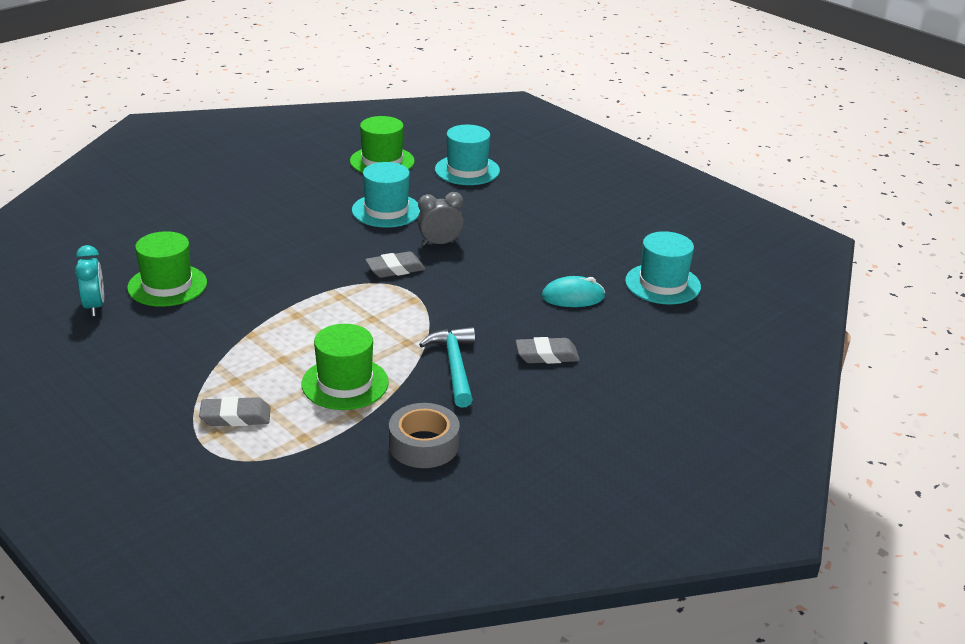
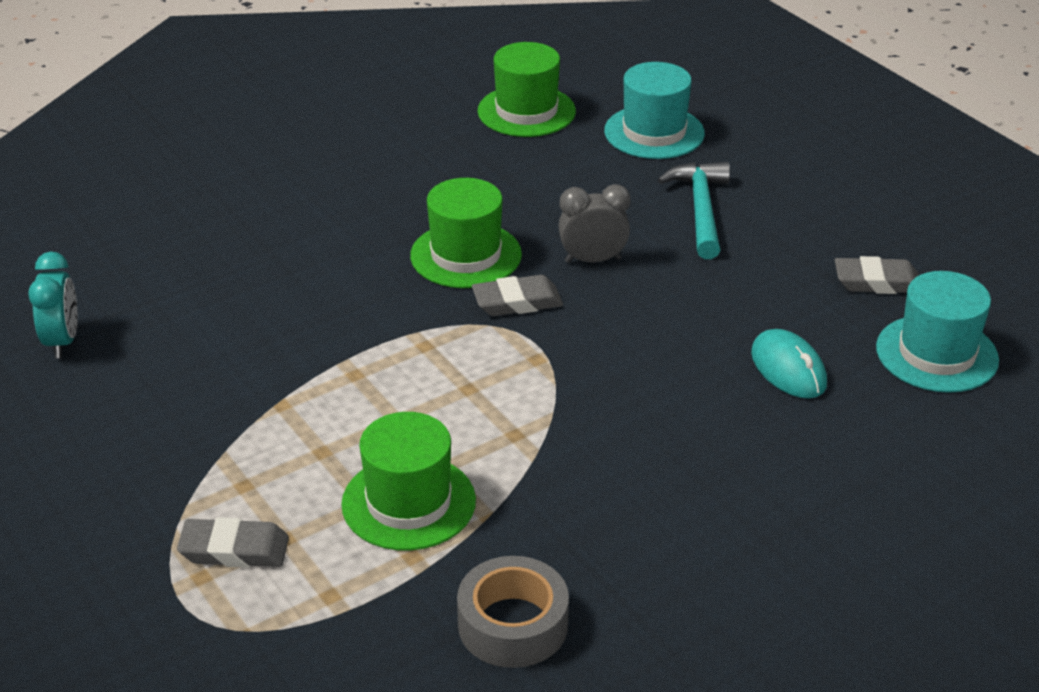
camera: 10 degrees right, 5 degrees up
green hat [127,231,207,307] -> green hat moved to [410,178,522,288]
turquoise hat [352,162,420,228] -> none
turquoise hammer [419,327,475,408] -> turquoise hammer moved to [658,162,730,259]
grey eraser [516,337,580,364] -> grey eraser moved to [835,256,919,294]
turquoise mouse [542,276,605,307] -> turquoise mouse turned 60 degrees clockwise [751,329,827,398]

